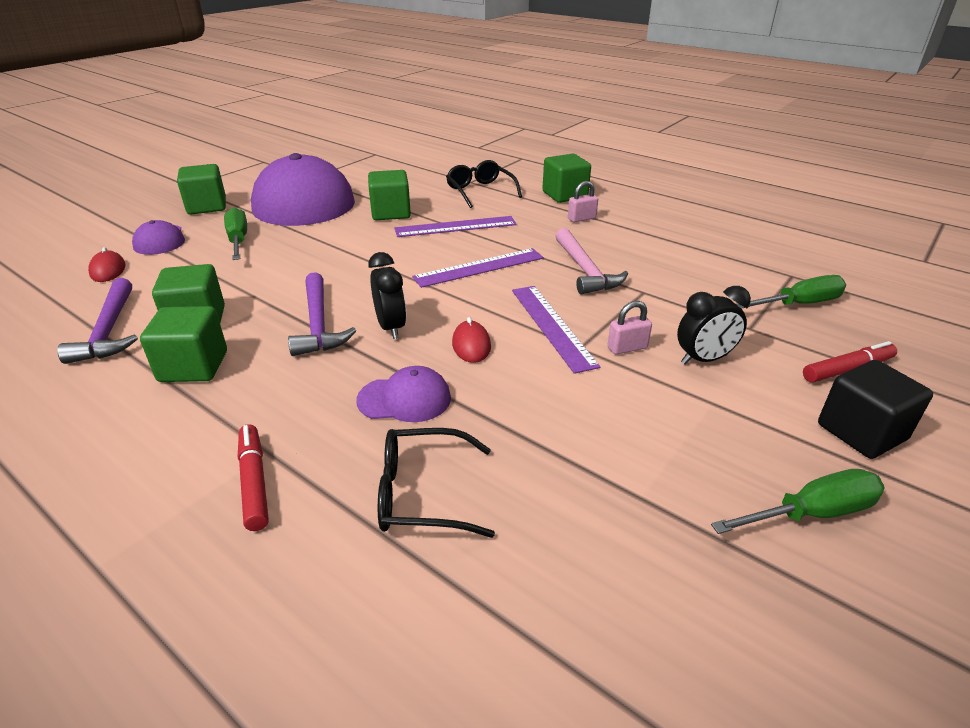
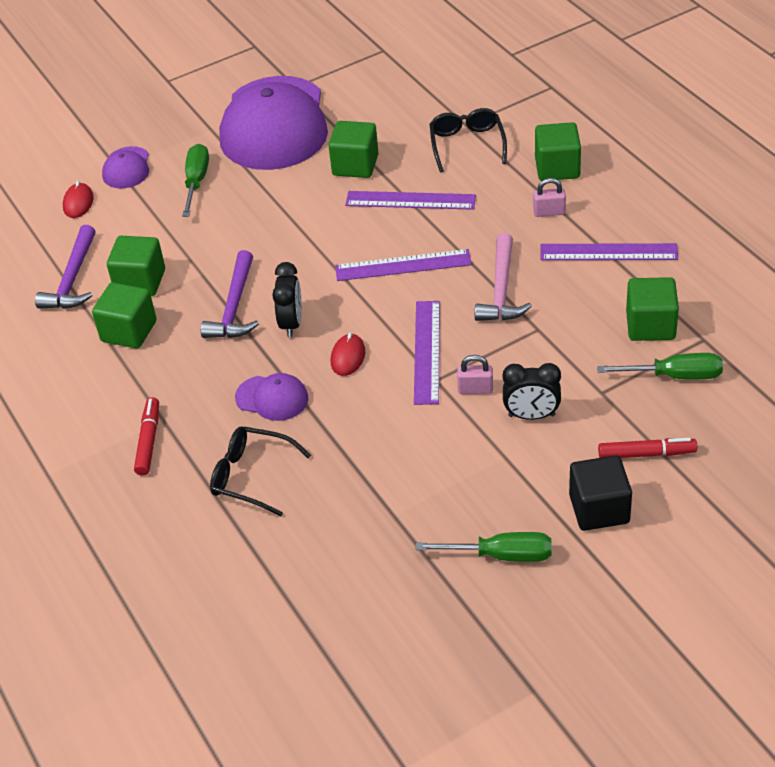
camera: 25 degrees right, 10 degrees up
green cube [177,164,226,215] -> green cube moved to [626,277,679,341]
none -> purple ruler [541,243,678,260]

